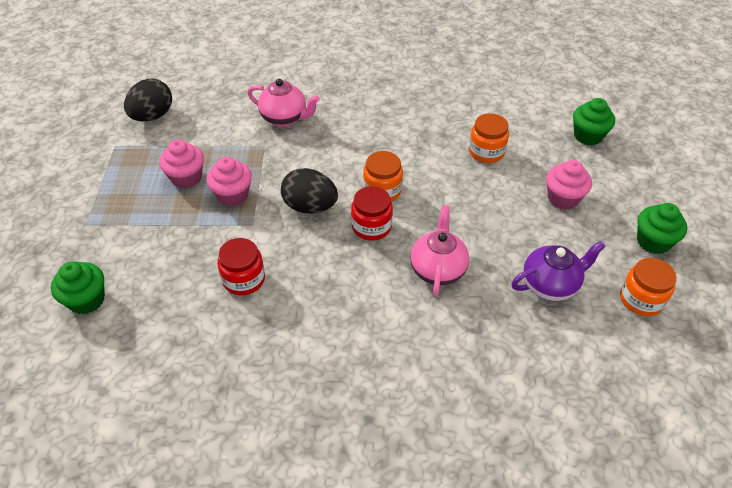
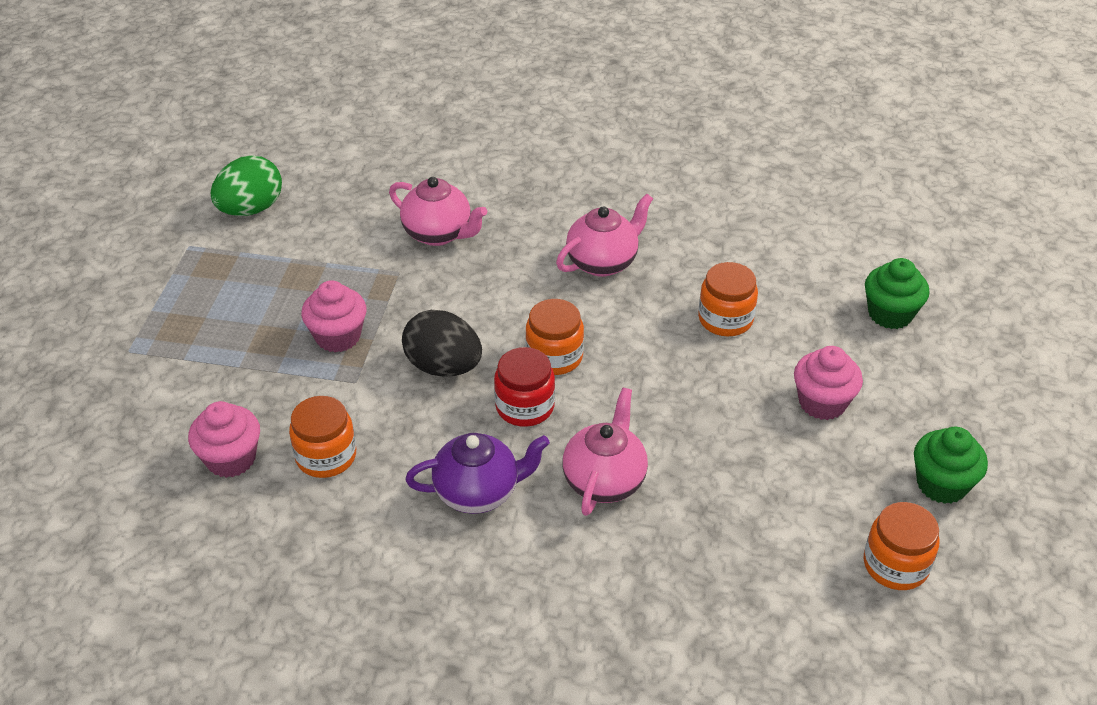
camera: 10 degrees right, 5 degrees down
green cupcake [51,261,105,314] -> none
black egg [124,79,172,122] -> green egg [210,155,282,216]
pink cupcake [159,139,204,189] -> pink cupcake moved to [188,401,260,478]
red jar [217,238,265,295] -> orange jar [289,396,356,478]
purple teapot [511,241,606,301] -> purple teapot moved to [405,433,550,514]
none -> pink teapot [556,194,653,277]

